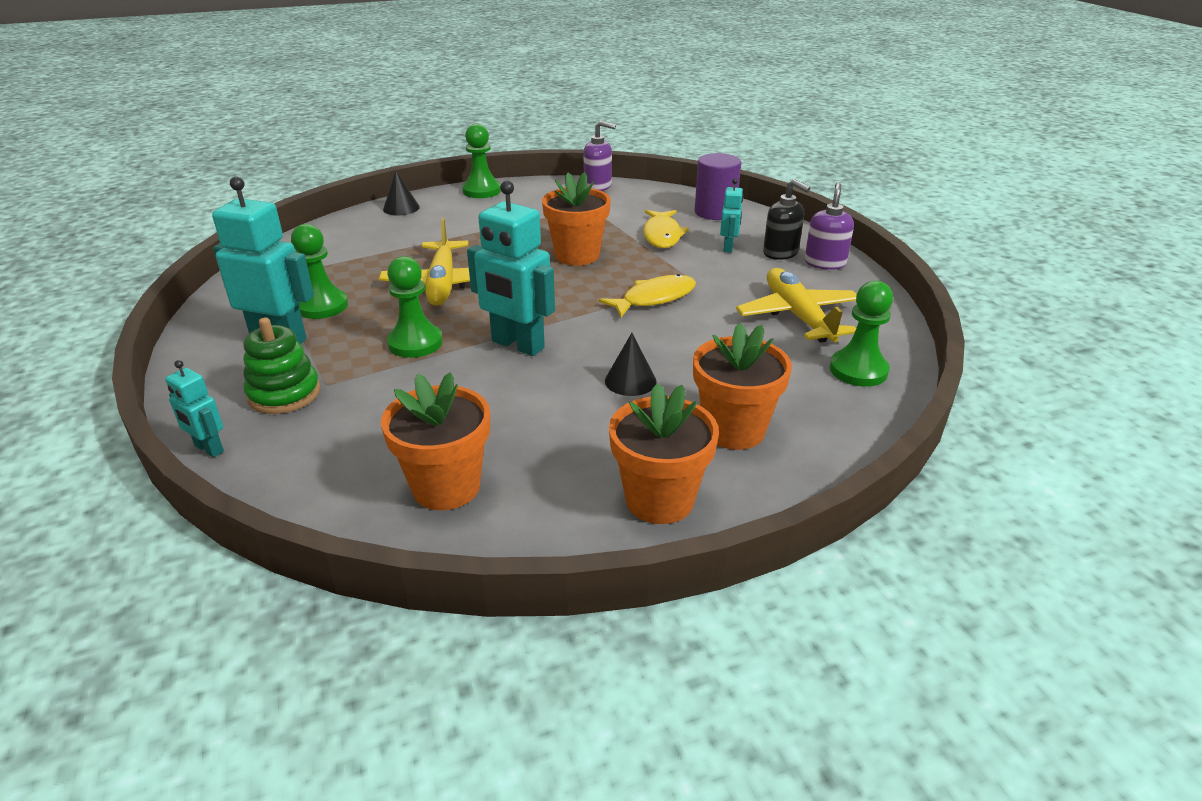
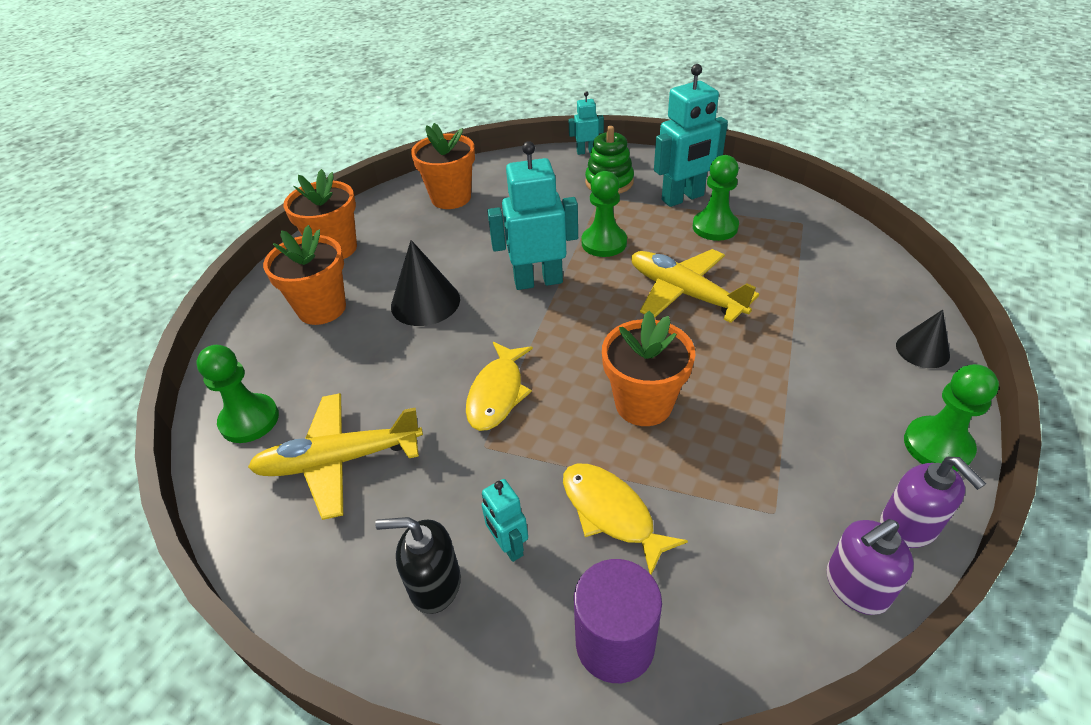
camera: 140 degrees right, 10 degrees up
black cone [605,333,657,396] -> black cone [391,240,460,326], size x1.59
yellow plane [736,268,856,343] -> yellow plane turned 135 degrees clockwise [248,393,423,520]
purple soap dispenser [805,182,854,270] -> purple soap dispenser moved to [880,457,986,548]

